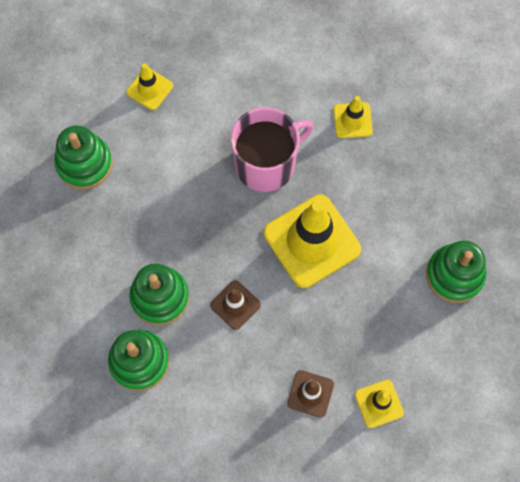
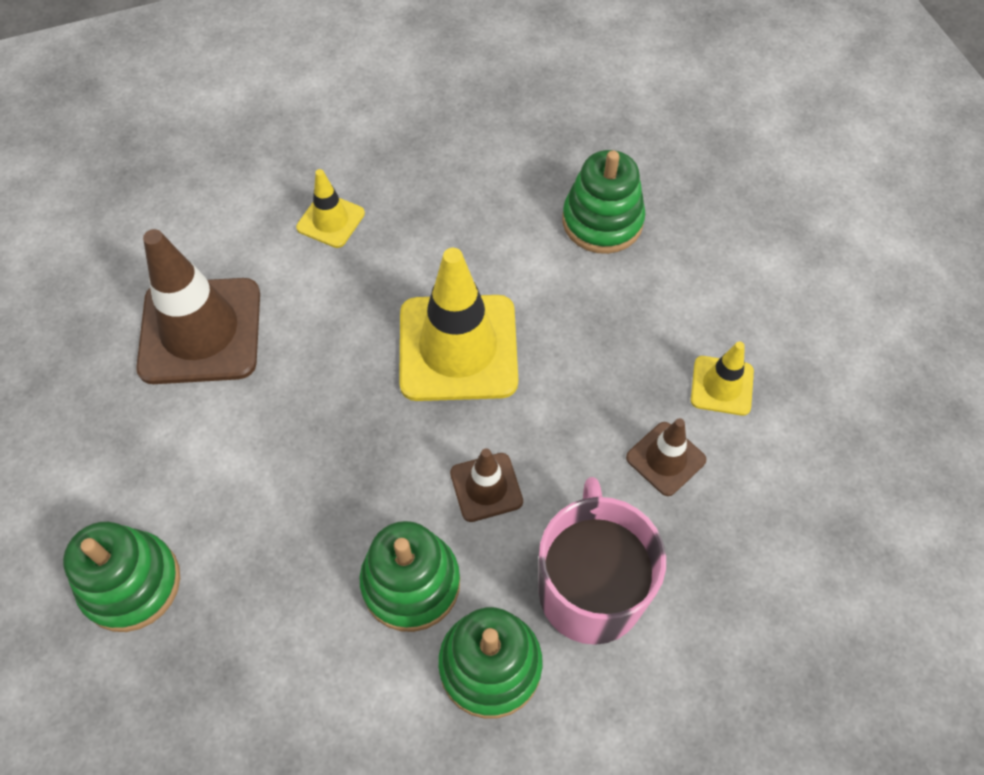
camera: 60 degrees left, 10 degrees down
yellow traffic cone [126,63,173,110] -> none
pink mug [231,107,314,192] -> pink mug moved to [539,477,666,645]
none -> brown traffic cone [136,229,260,384]

